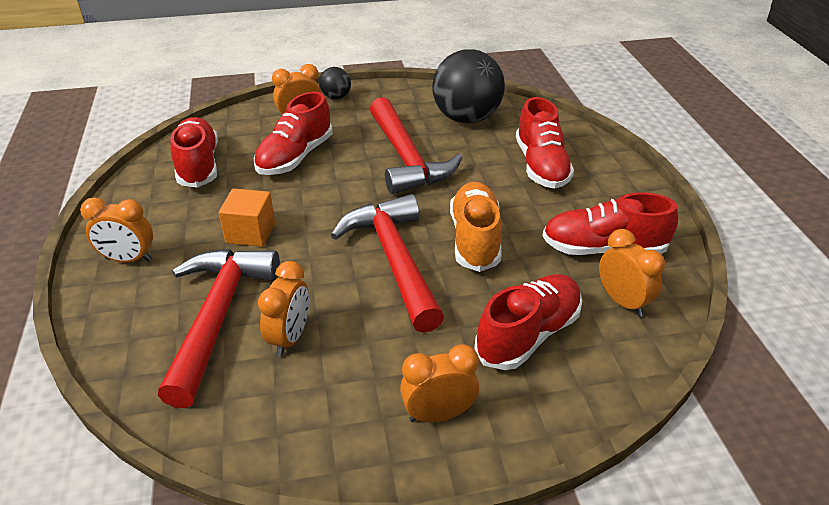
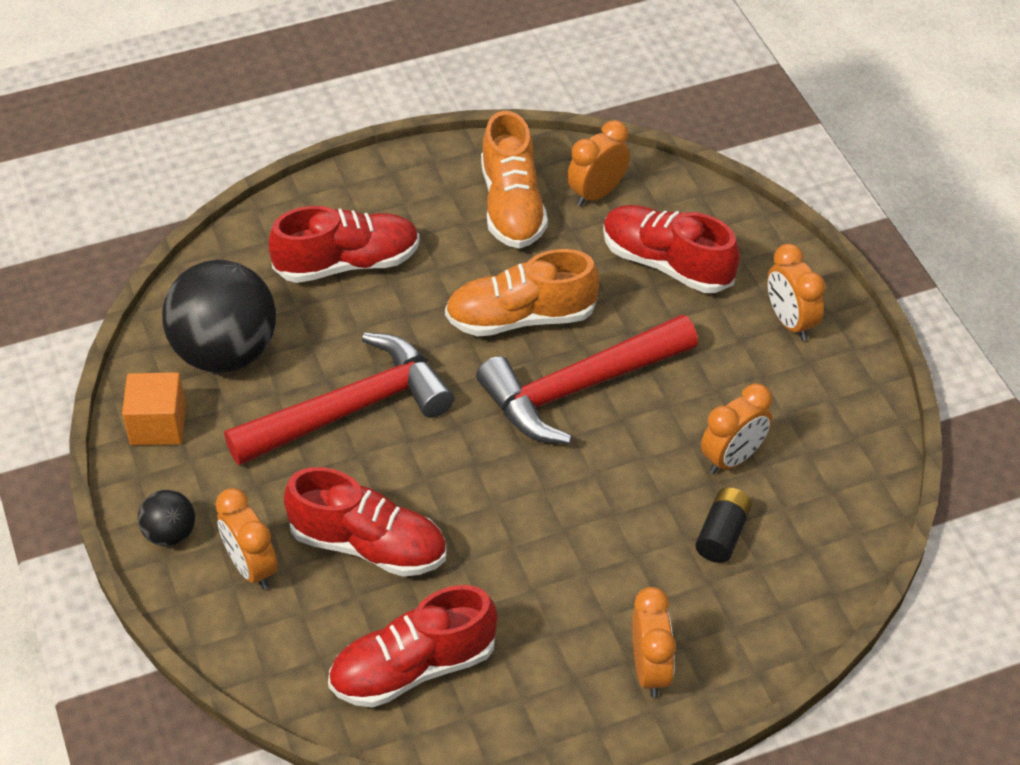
camera: 100 degrees left, 10 degrees up
red hammer [158,249,280,408] -> black battery [695,487,752,563]
orange cube [219,188,275,247] -> orange cube moved to [122,372,186,445]
orange clock [258,261,309,357] -> orange clock turned 135 degrees clockwise [701,383,772,474]
red shoe [542,192,678,255] -> orange shoe [481,111,548,249]

